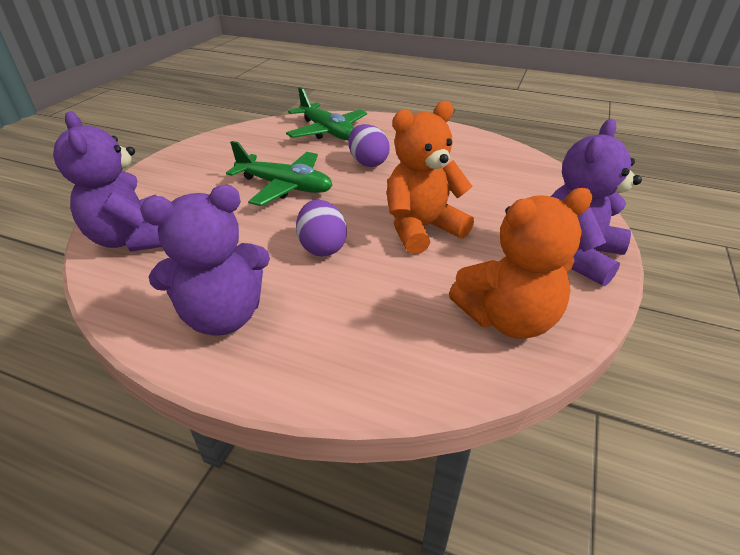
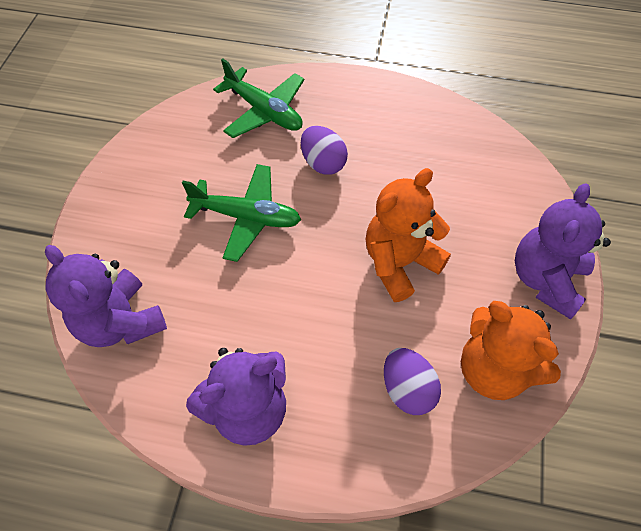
camera: 10 degrees left, 20 degrees up
purple egg [296,200,347,256] -> purple egg moved to [384,348,441,415]
orange teddy bear [449,188,593,339] -> orange teddy bear turned 75 degrees clockwise [461,301,561,400]

